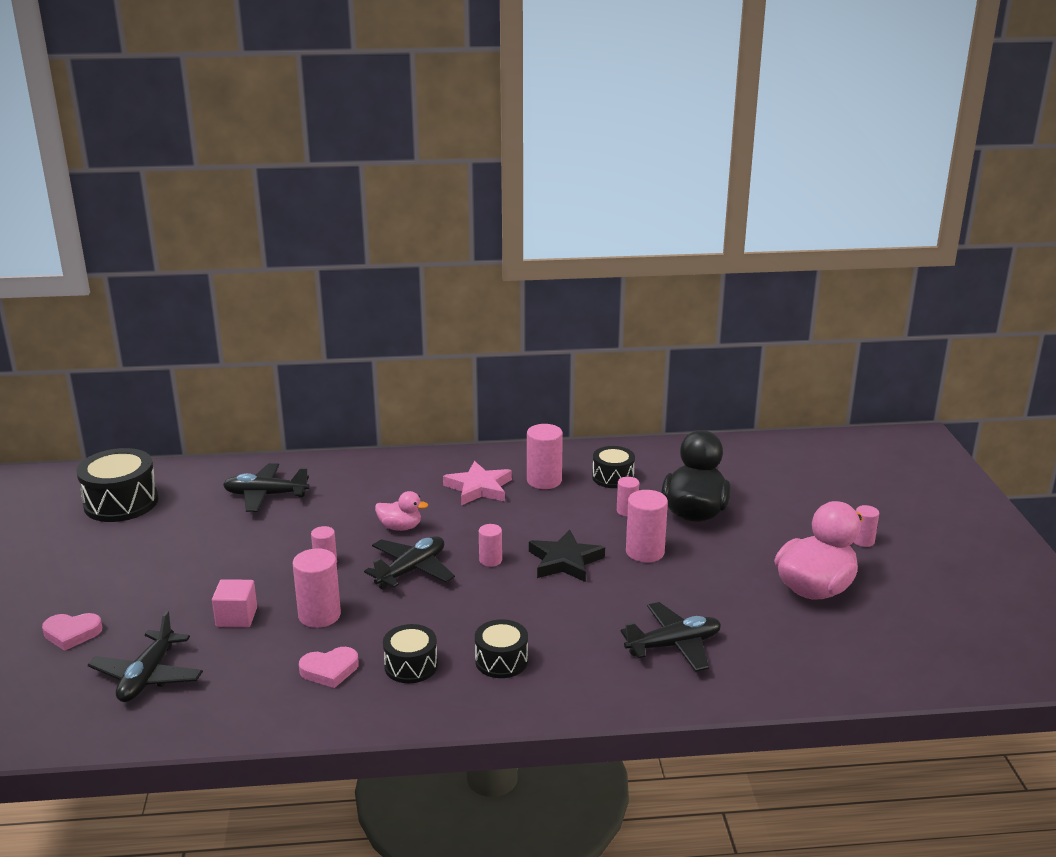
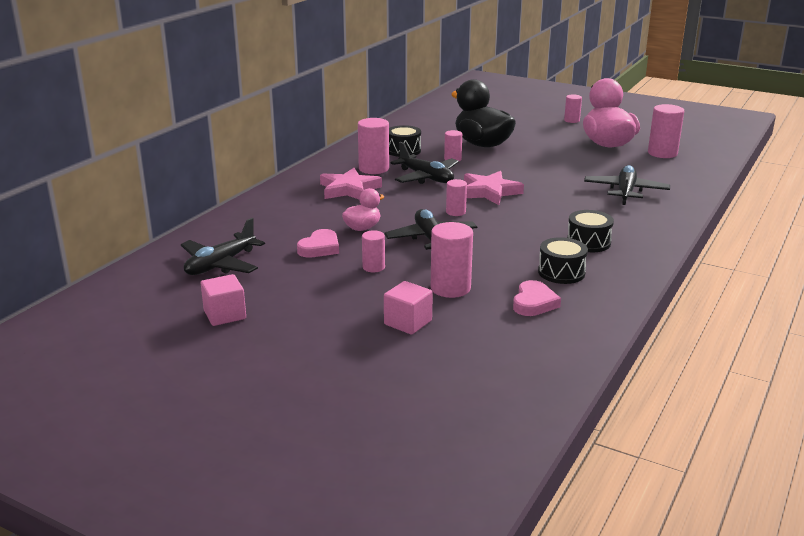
camera: 55 degrees left, 0 degrees up
pink heart [42,613,102,651] -> pink heart moved to [297,229,339,258]
black drum [76,448,158,522] -> none
black plane [88,611,203,702] -> black plane moved to [390,142,459,184]
black star [529,530,605,582] -> pink star [464,171,524,205]
pink cylinder [626,490,668,563] -> pink cylinder moved to [648,104,684,158]
none -> pink cube [201,274,246,326]

